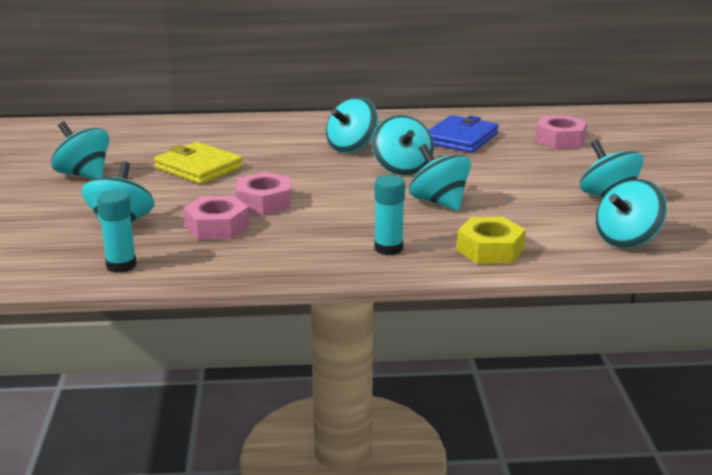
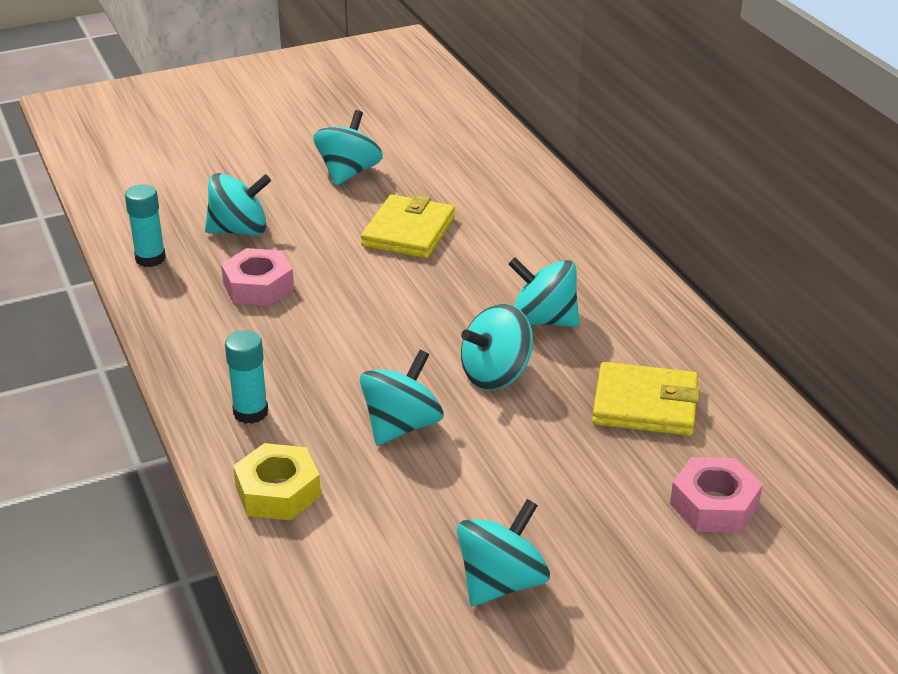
camera: 70 degrees right, 10 degrees up
pink nut [236,172,291,216] -> none
blue wallet [429,115,499,153] -> yellow wallet [592,362,700,436]
turquoise spinning top [596,179,667,248] -> none

